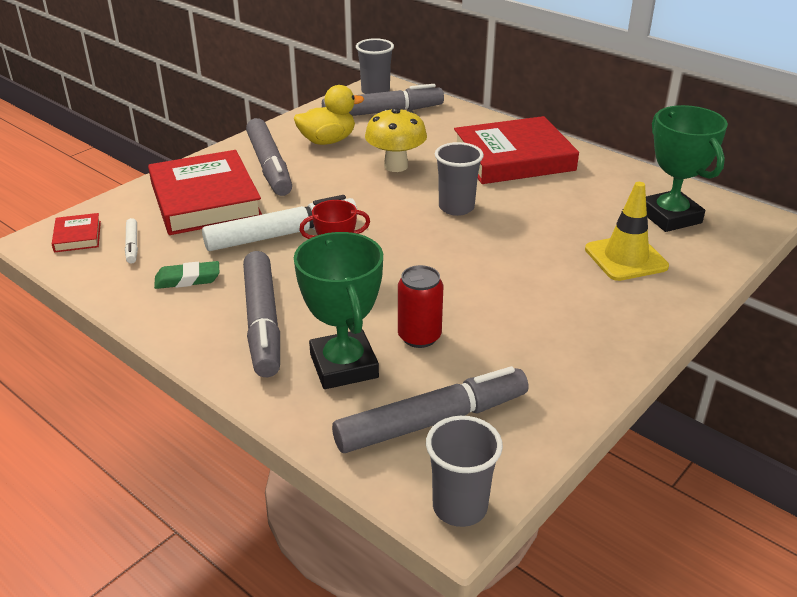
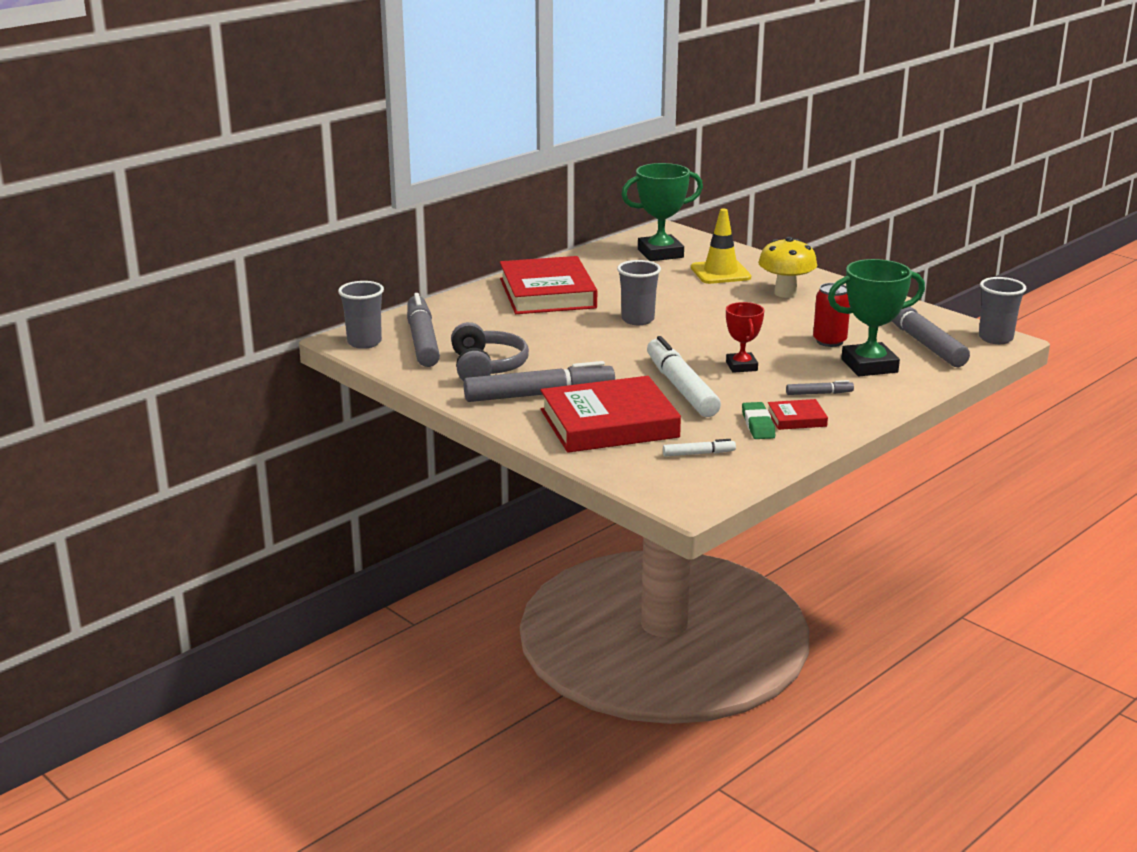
camera: 85 degrees left, 10 degrees down
red book [52,213,101,252] -> red book moved to [768,399,828,430]
grey marker [243,251,280,377] -> grey marker [786,380,854,395], size x0.45
yellow duck [294,85,364,145] -> grey headphones [451,322,529,381]
yellow mushroom [365,108,427,172] -> yellow mushroom moved to [758,237,817,298]

